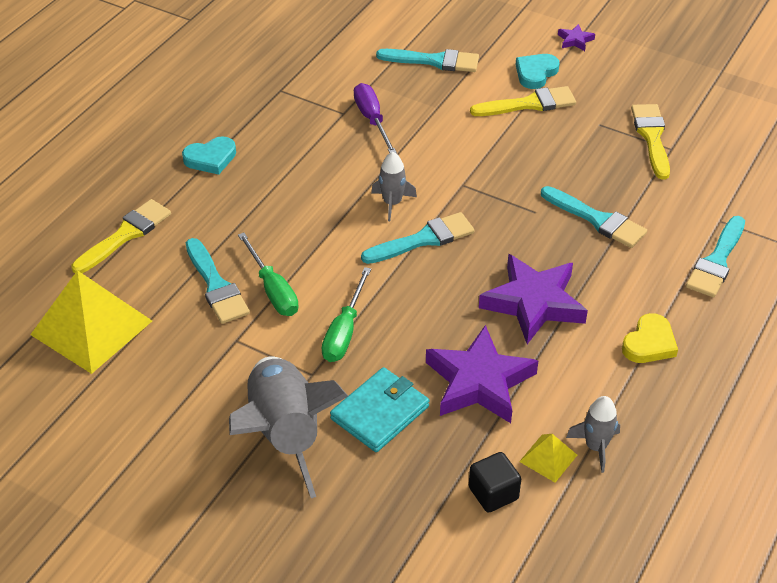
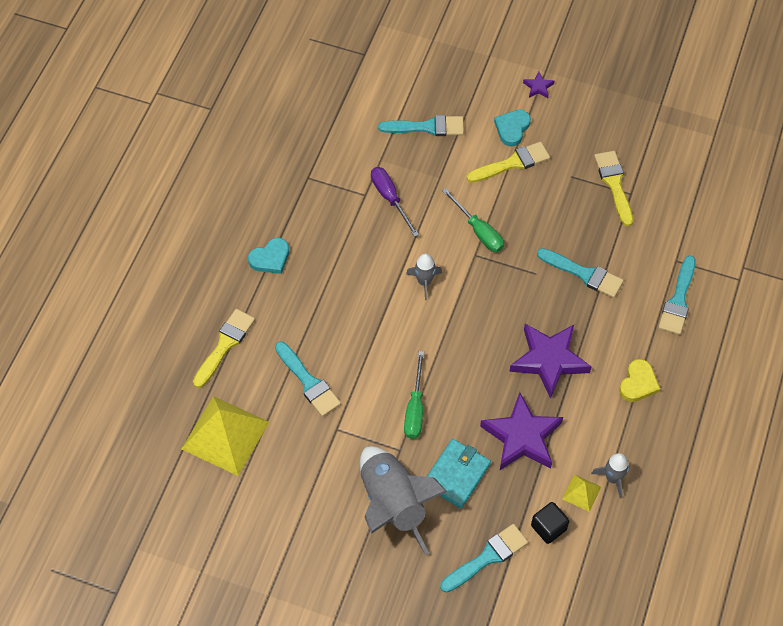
camera: 10 degrees left, 15 degrees up
green screwdriver [238,233,299,316] -> green screwdriver moved to [442,188,504,252]
turquoise brush [361,212,475,264] -> turquoise brush moved to [440,524,528,593]

